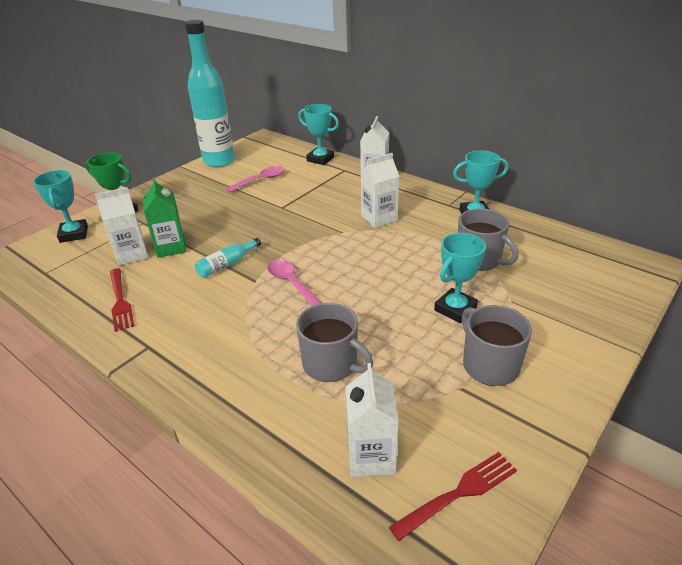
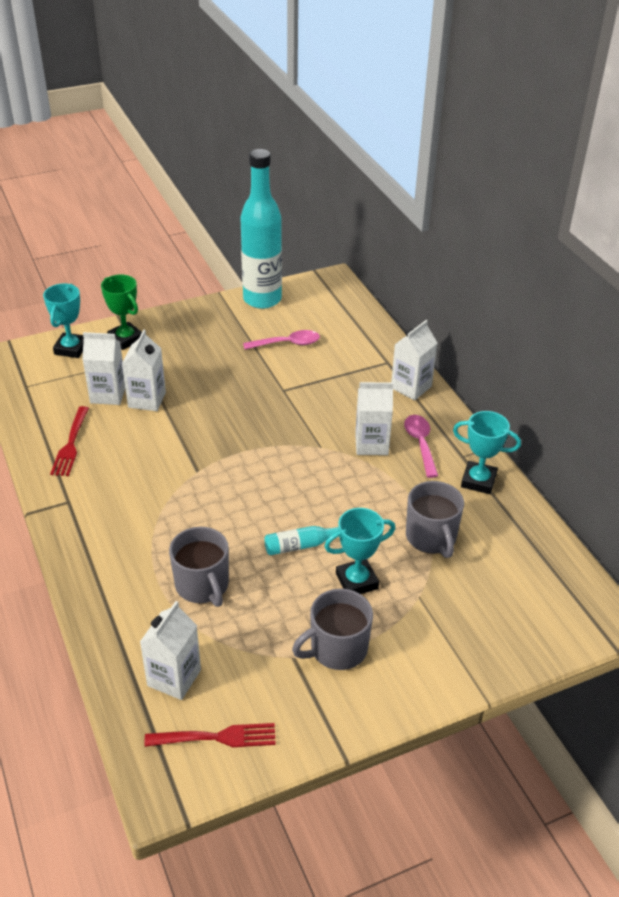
camera: 25 degrees right, 5 degrees up
green carton [143,177,187,258] -> white carton [122,330,166,411]
turquoise bottle [195,238,261,278] -> turquoise bottle moved to [264,526,339,555]
pink spoon [267,260,322,306] -> pink spoon moved to [404,415,438,478]
turquoise trophy [298,104,339,165] -> none
grey mug [462,305,532,386] -> grey mug turned 120 degrees counterclockwise [292,588,373,670]

